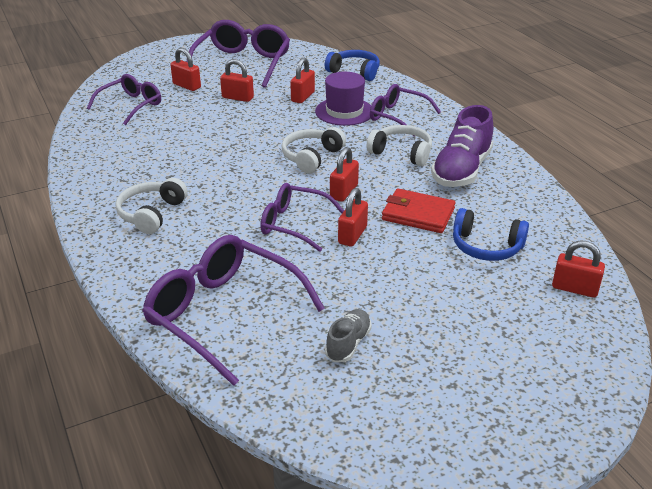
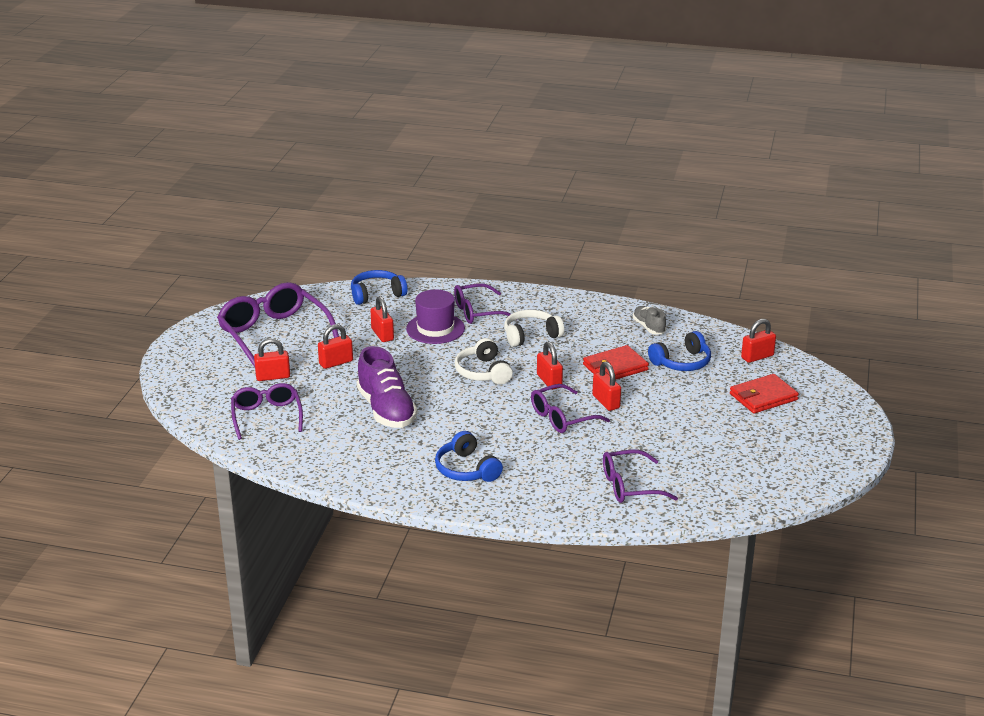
camera: 50 degrees left, 5 degrees down
white headphones [116,178,188,234] -> blue headphones [435,431,503,482]
purple glasses [142,235,325,386] -> purple glasses [603,450,678,503], size x0.62
grey shoe [325,309,372,362] -> grey shoe moved to [633,306,666,334]
purple shoe [431,105,493,187] -> purple shoe moved to [357,346,417,428]
none -> red wallet [730,374,799,414]

